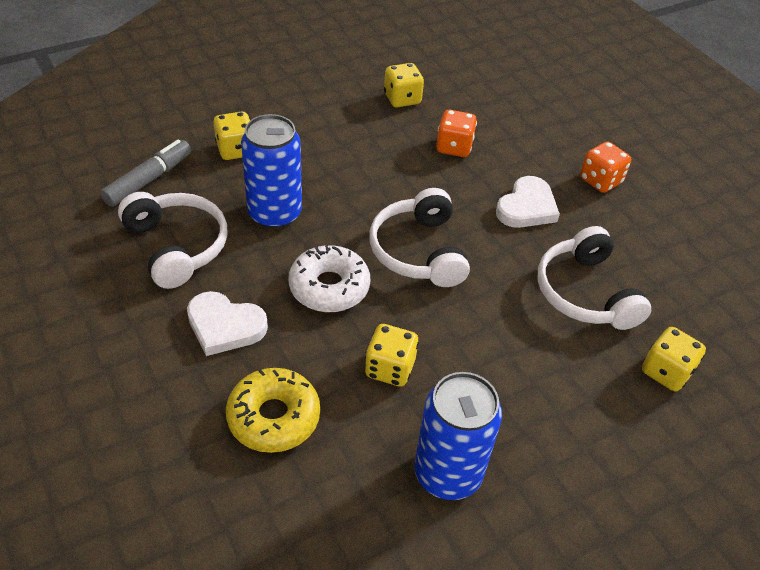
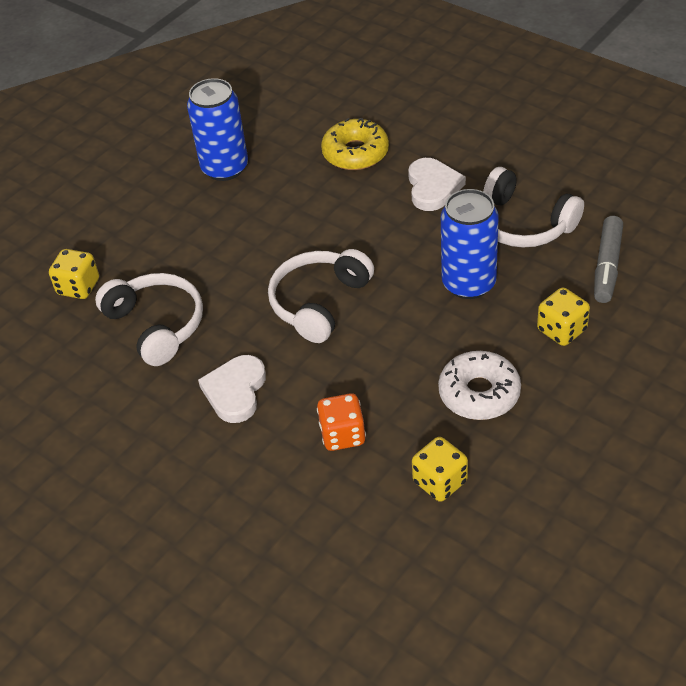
camera: 165 degrees right, 0 degrees up
white heart [187,291,268,356] -> white heart turned 90 degrees clockwise [408,158,466,211]
white donut [289,244,370,312] -> white donut moved to [438,351,521,420]
yellow dice [365,324,419,387] -> none
white headphones [370,188,470,287] -> white headphones turned 120 degrees counterclockwise [268,249,374,343]
orange dice [580,142,631,193] -> none

